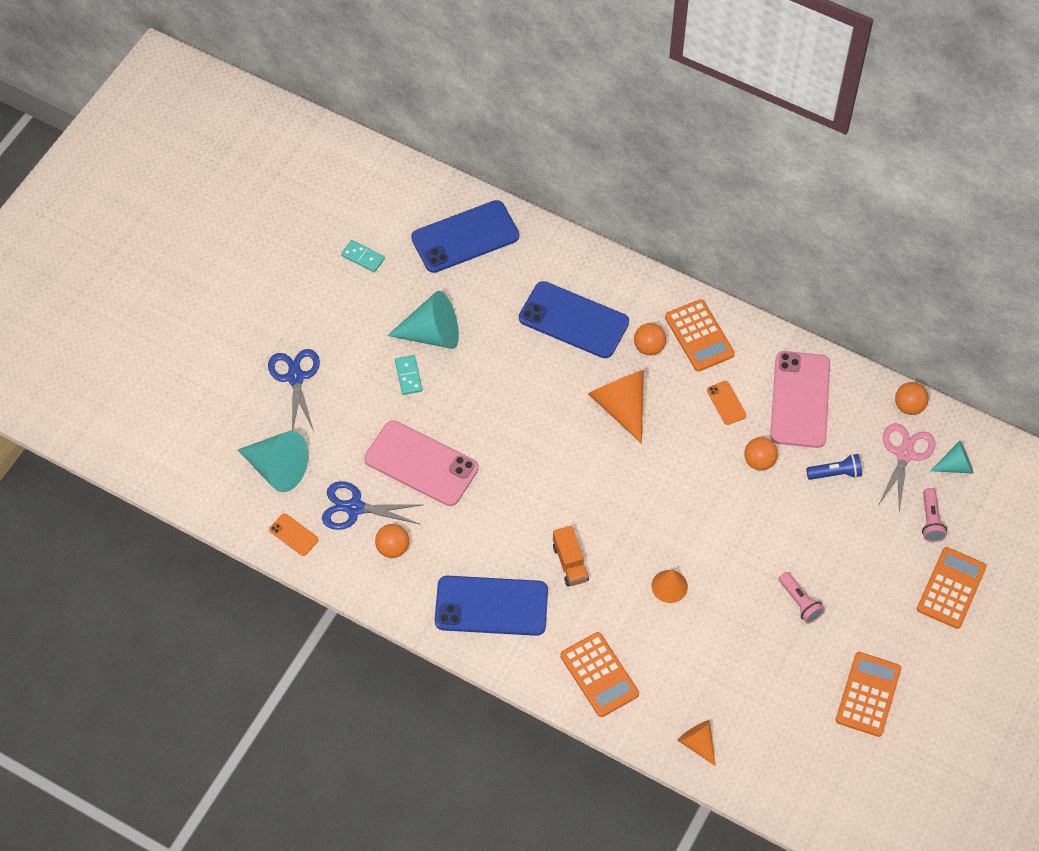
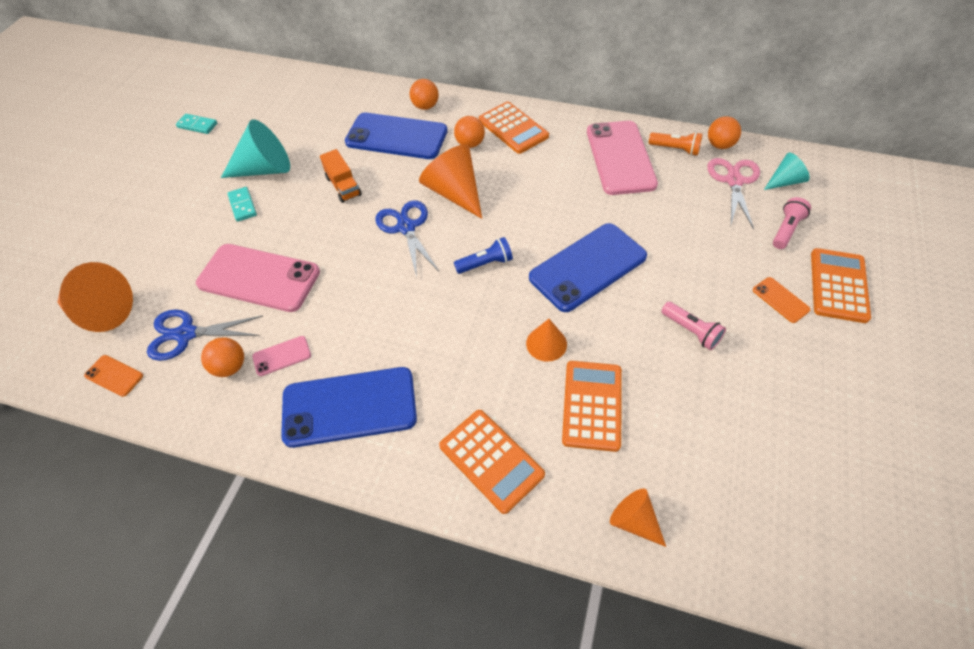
camera: 10 degrees left, 5 degrees down
turquoise cone [238,431,308,492] -> orange cone [57,262,133,332]
blue scissors [268,349,320,431] -> blue scissors moved to [375,200,439,277]
blue phone [411,200,519,273] -> blue phone moved to [529,223,647,312]
orange truck [553,526,589,587] -> orange truck moved to [320,149,362,203]
orange phone [707,381,746,425] -> orange phone moved to [753,277,811,323]
orange ball [744,437,778,471] -> orange ball moved to [410,79,439,110]
blue flashlight [806,454,862,480] -> blue flashlight moved to [454,237,513,274]
orange calculator [836,652,901,737] -> orange calculator moved to [562,361,622,452]
pink flashlight [922,488,947,542] -> pink flashlight turned 135 degrees counterclockwise [773,197,811,249]
none -> pink phone [252,336,311,376]
none -> orange flashlight [649,132,702,156]

